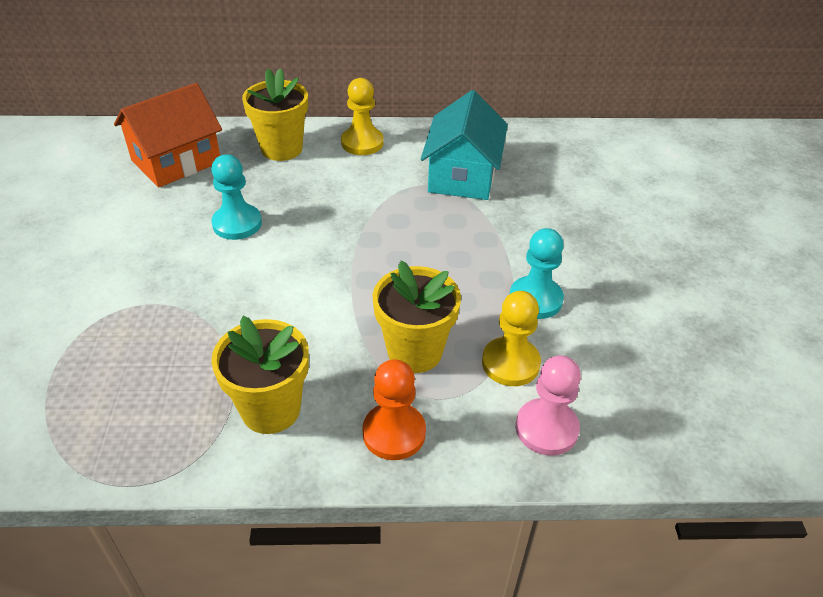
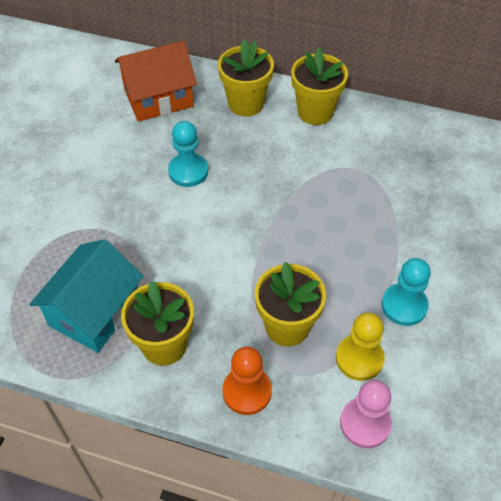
camera: 20 degrees right, 10 degrees up
yellow pawn [341,78,384,155] -> yellow flower pot [291,48,348,125]
turquoise house [421,90,508,200] -> turquoise house moved to [29,239,144,353]

